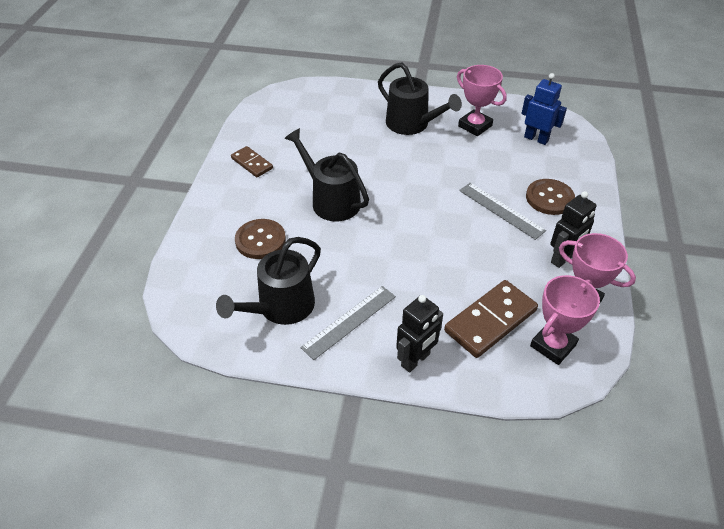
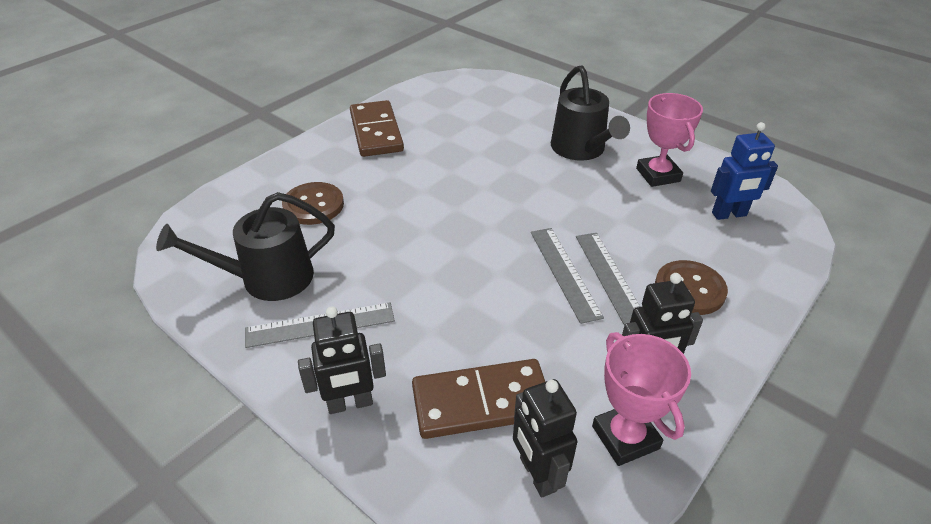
camera: 30 degrees right, 5 degrees down
brown domino [231,146,273,177] -> brown domino [350,100,404,157], size x1.72
black watering can [285,128,369,221] -> none
blue robot [521,73,567,145] -> blue robot turned 105 degrees clockwise [711,122,778,220]
pink trophy [530,275,600,365] -> black robot [513,379,578,498]
none -> grey ruler [531,228,604,324]

